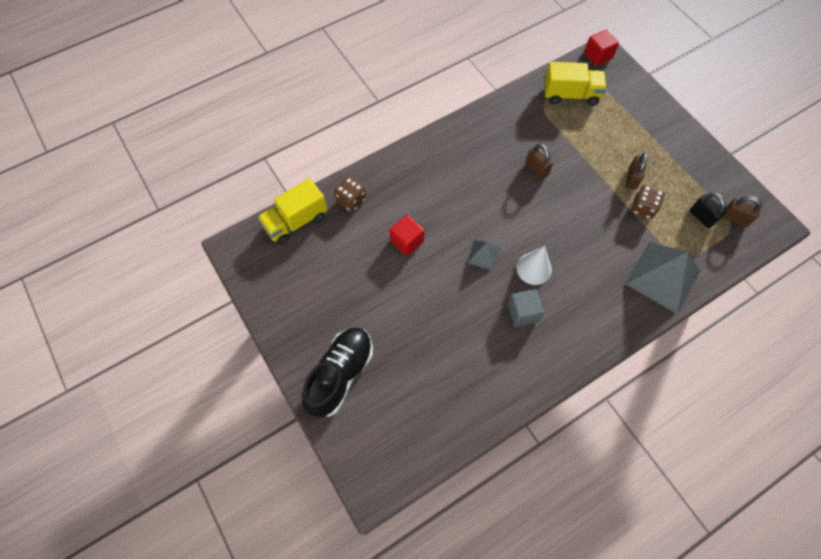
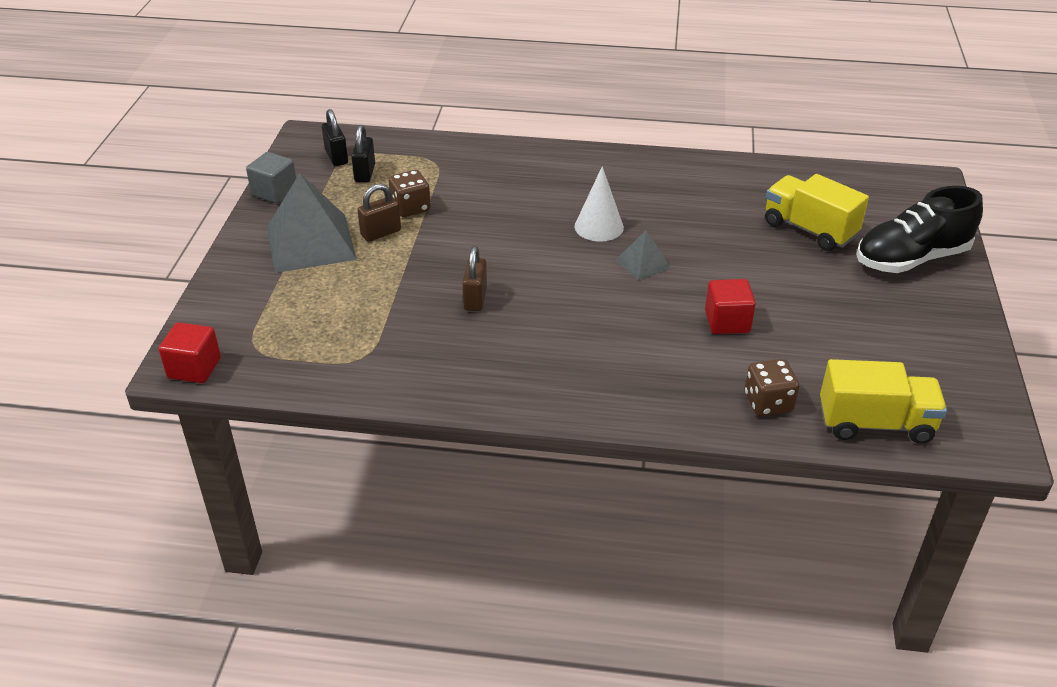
camera: 140 degrees left, 25 degrees down
grey cube [508,290,544,327] -> grey cube moved to [246,152,296,203]
yellow truck [544,62,607,106] -> yellow truck moved to [765,174,869,251]
grey pyramid [625,242,701,314] -> grey pyramid moved to [267,173,357,273]
brown padlock [722,196,762,227] -> black padlock [322,109,348,166]

